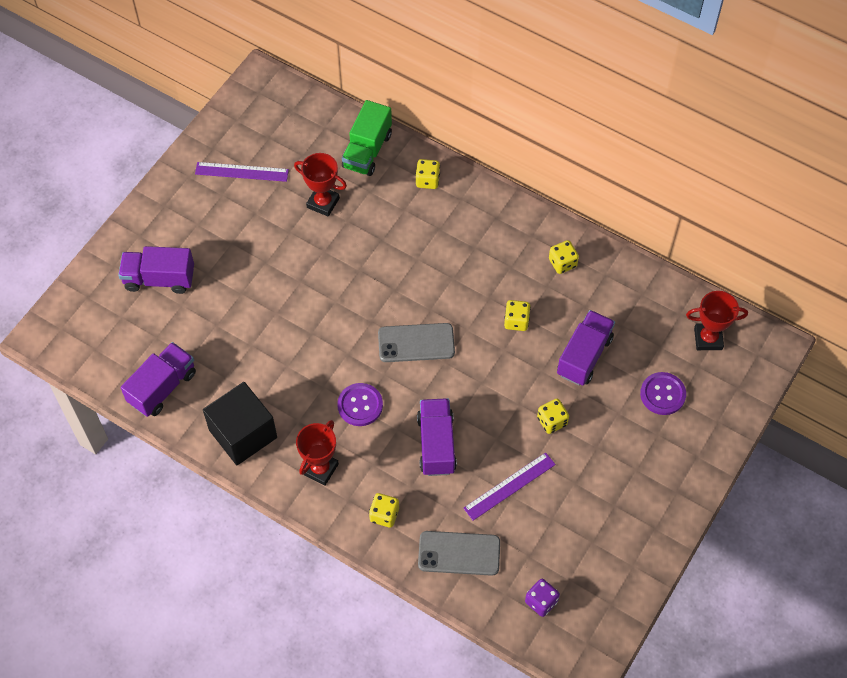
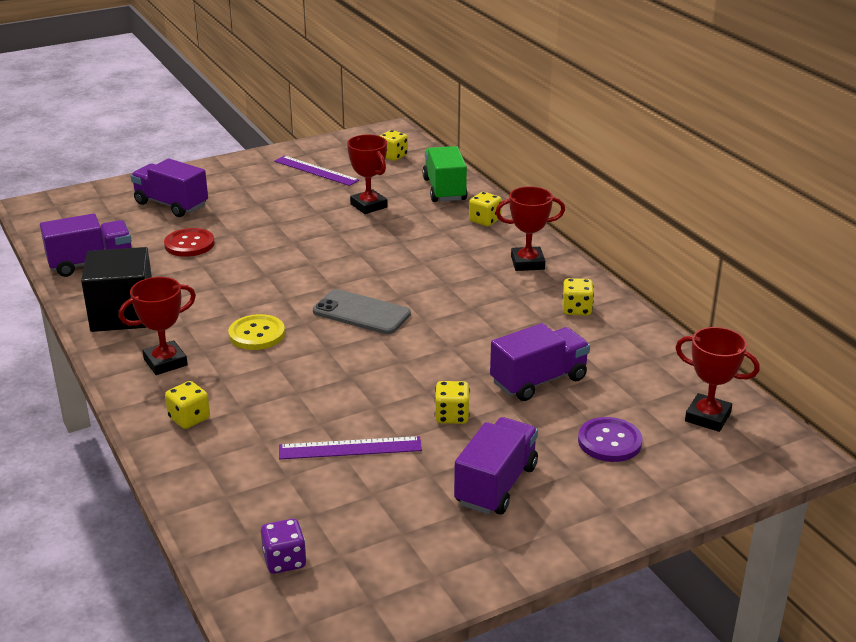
camera: 30 degrees right, 30 degrees down
purple button [337,383,383,426] -> yellow button [228,314,285,350]
green truck [342,100,392,176] -> green truck turned 120 degrees clockwise [422,146,468,202]
purple truck [417,398,457,476] -> purple truck moved to [454,417,538,515]
grey phone [418,531,500,576] -> none
yellow dice [504,300,531,331] -> yellow dice moved to [380,130,408,161]
none -> red button [164,228,215,257]
none -> red trophy [495,186,565,271]

